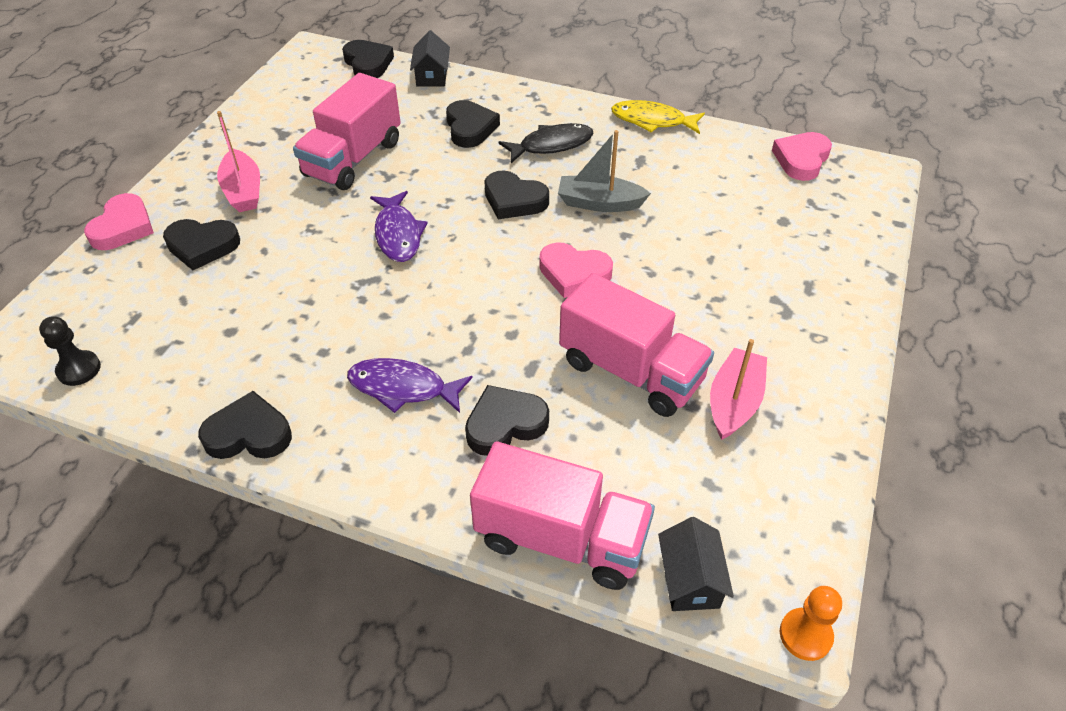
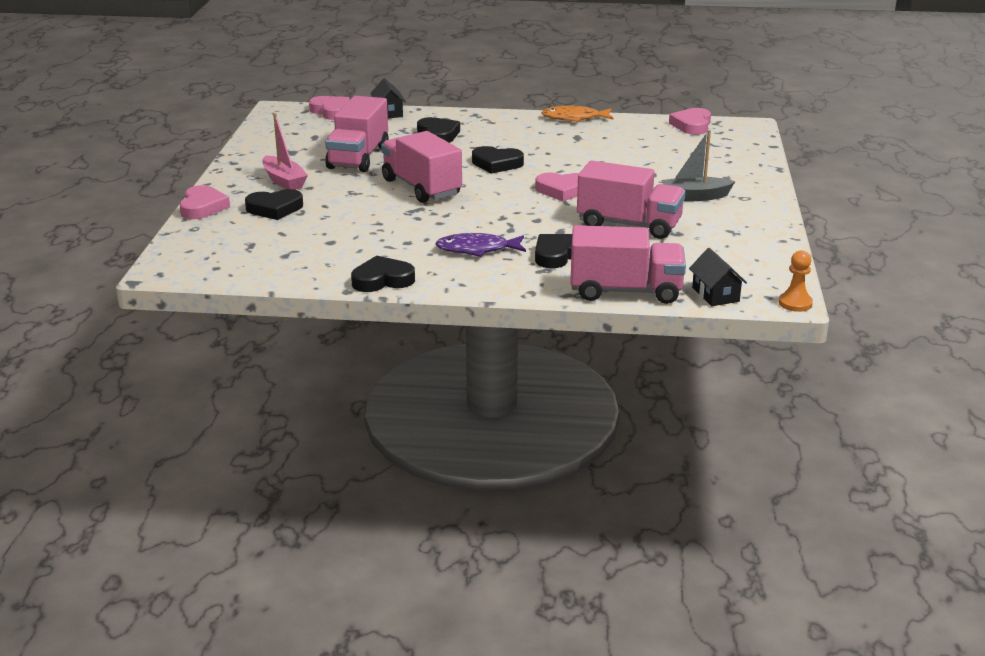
camera: 15 degrees left, 20 degrees down
black pawn [39,316,101,386] -> none
black heart [342,40,394,78] -> pink heart [309,96,350,120]
purple fish [370,191,428,262] -> pink truck [381,131,462,203]
black fish [498,123,594,163] -> none
grey boat [558,130,651,212] -> grey boat moved to [661,130,736,201]
yellow fish [611,100,705,134] -> orange fish [541,106,614,122]
pink boat [710,339,767,440] -> none

